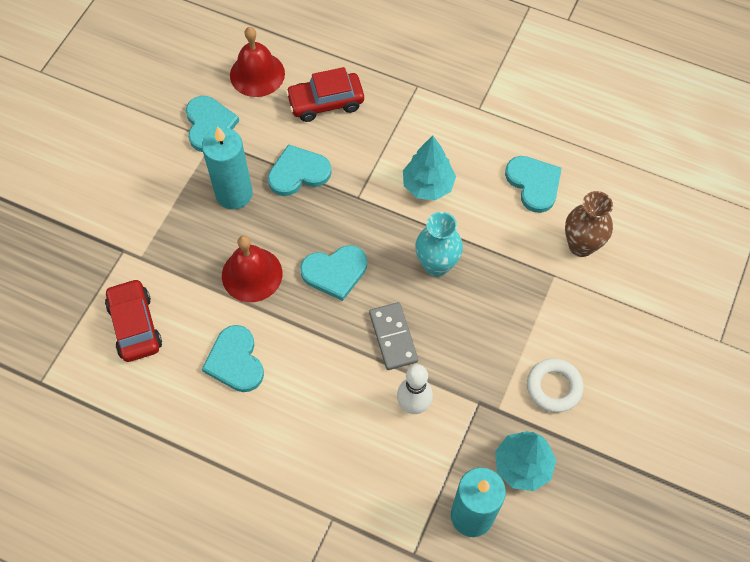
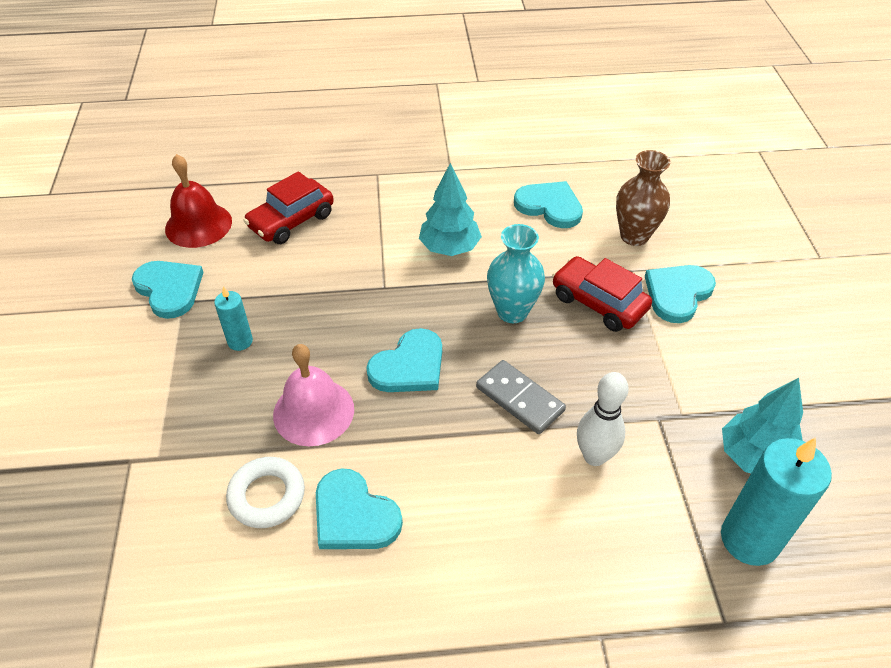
camera: 30 degrees left, 15 degrees down
red car [105,278,162,362] -> red car moved to [552,256,652,332]
turquoise candle [202,126,253,209] -> turquoise candle [214,286,253,351], size x0.52
red bell [222,236,282,302] -> pink bell [273,344,354,446]
turquoise heart [268,144,332,196] -> turquoise heart moved to [645,265,716,323]
white ring [527,358,584,413] -> white ring moved to [226,457,305,528]

